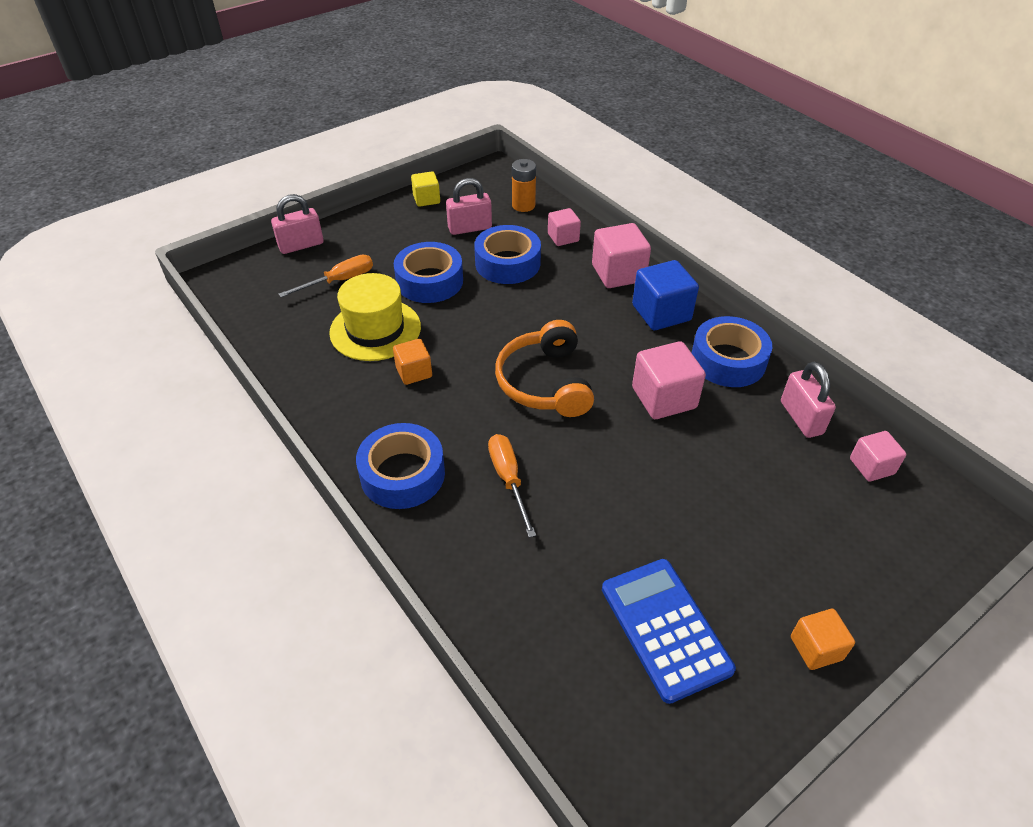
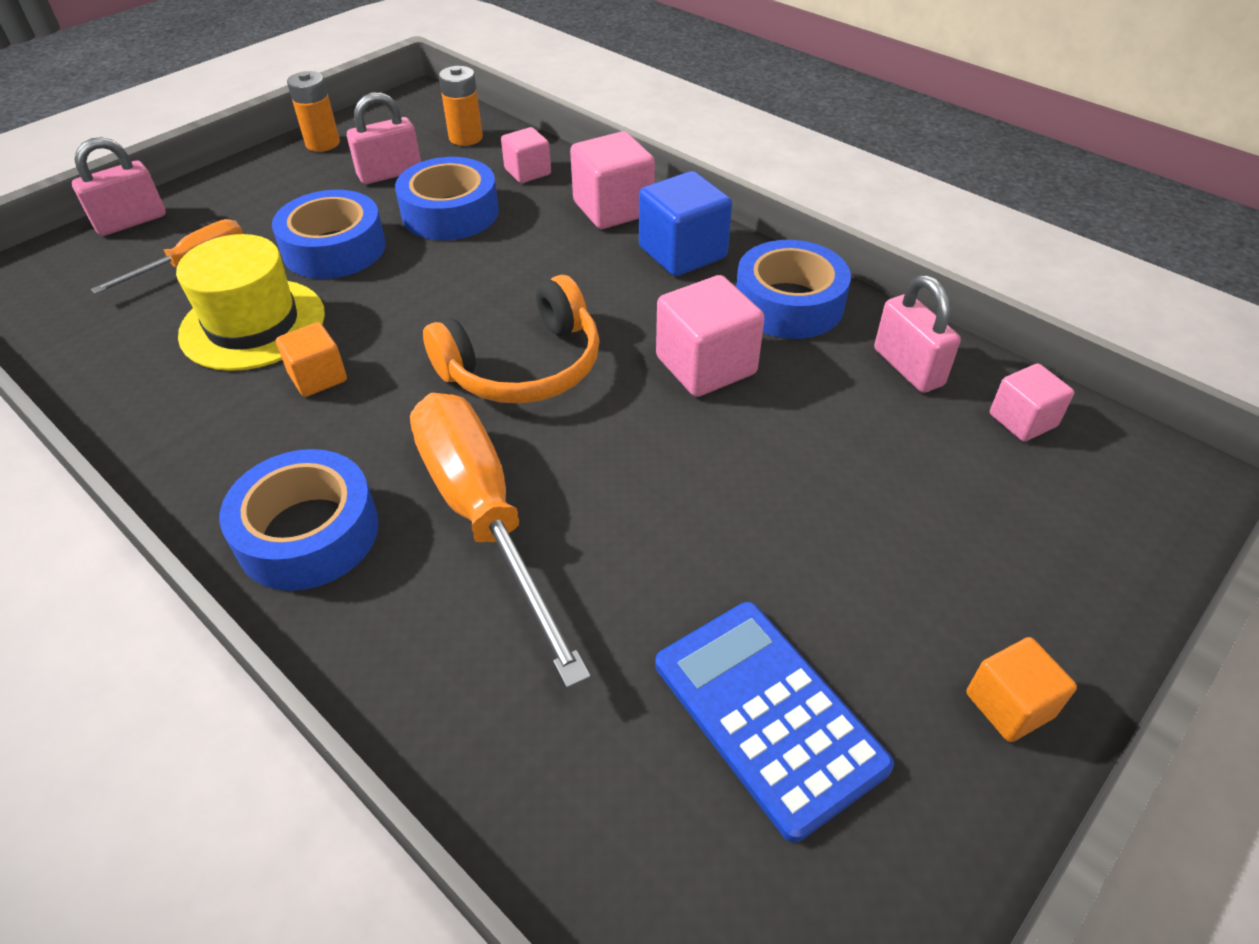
camera: 10 degrees left, 0 degrees up
yellow cube [411,171,440,207] -> orange battery [287,71,340,152]
orange screwdriver [488,434,536,538] -> orange screwdriver [410,393,591,688], size x1.83
orange headphones [495,320,594,417] -> orange headphones turned 105 degrees counterclockwise [423,275,600,403]

